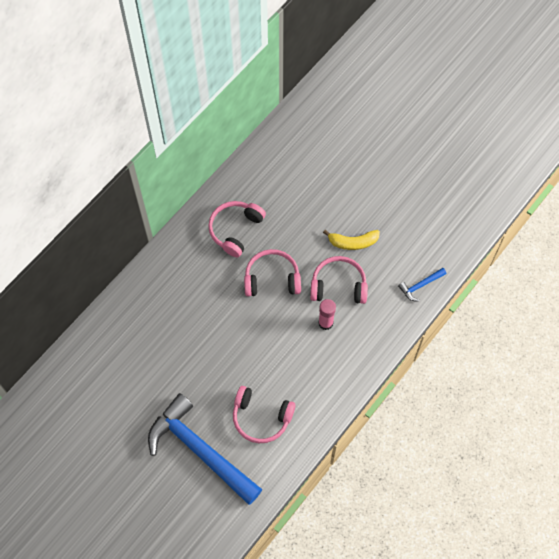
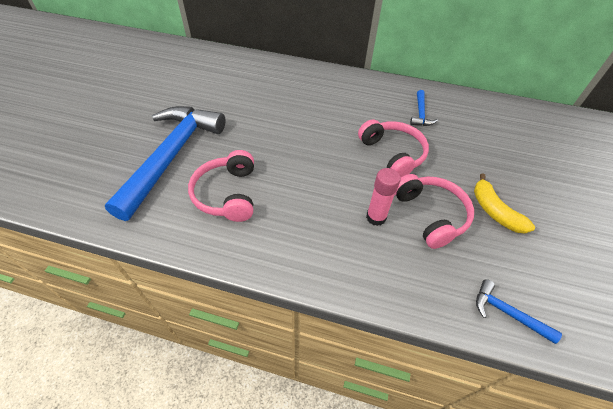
camera: 65 degrees right, 15 degrees down
pink headphones [208,201,266,257] -> blue hammer [410,90,438,126]

